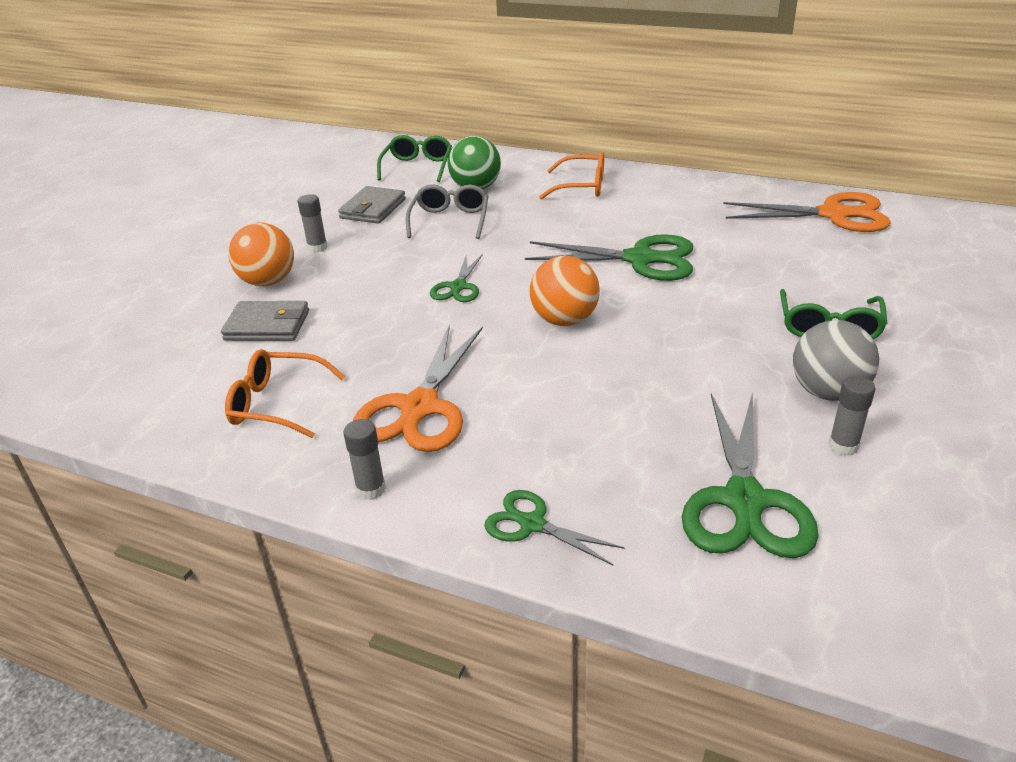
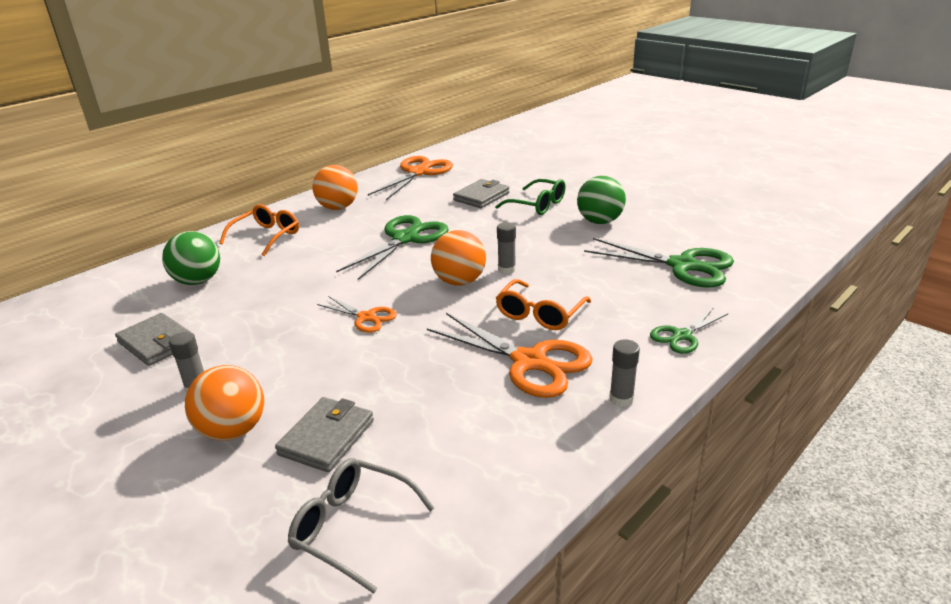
camera: 70 degrees left, 5 degrees down
orange glasses [225,349,345,438] -> orange glasses moved to [496,279,591,330]
green glasses [377,135,452,182] -> none
grey glasses [406,184,488,239] -> grey glasses moved to [287,458,434,594]
green scissors [430,254,483,302] -> orange scissors [317,296,397,333]
grey ball [793,320,879,401] -> green ball [577,176,626,224]
grey glue stick [829,375,876,456] -> grey glue stick moved to [497,222,516,274]
none -> orange ball [312,165,358,210]
none -> grey wallet [453,179,509,208]

